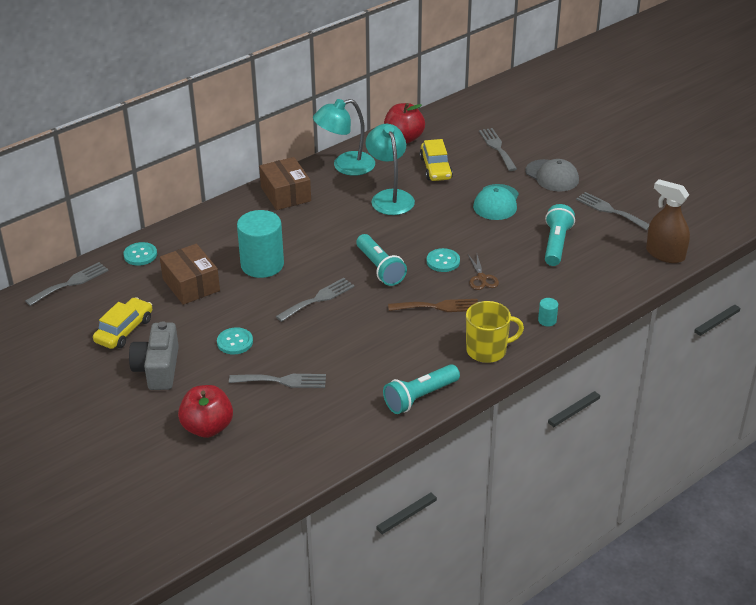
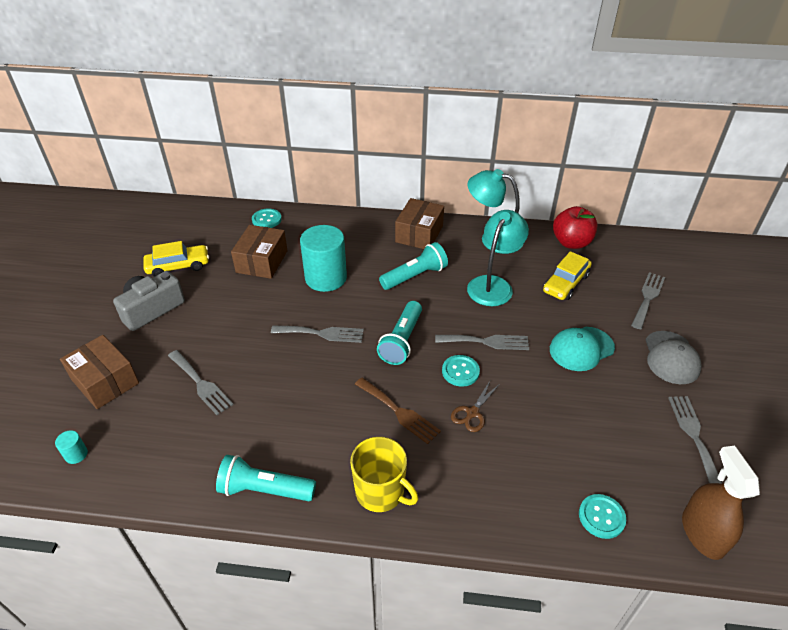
camera: 45 degrees right, 5 degrees up
grey fork [25,262,109,306] -> grey fork moved to [435,335,529,350]
red apple [178,385,233,438] -> brown box [60,335,139,409]
turquoise button [217,327,253,354] -> turquoise button moved to [579,494,626,539]
turquoise cylinder [538,298,558,326] -> turquoise cylinder moved to [55,430,88,464]
turquoise flashlight [545,204,575,266] -> turquoise flashlight moved to [379,242,448,290]

